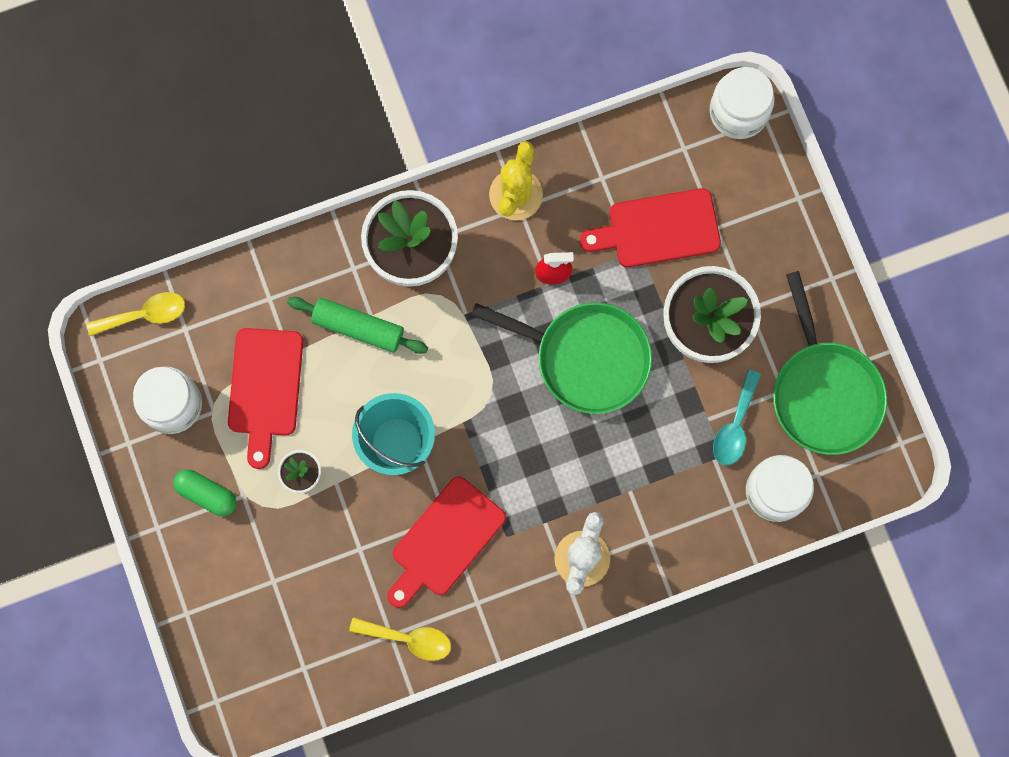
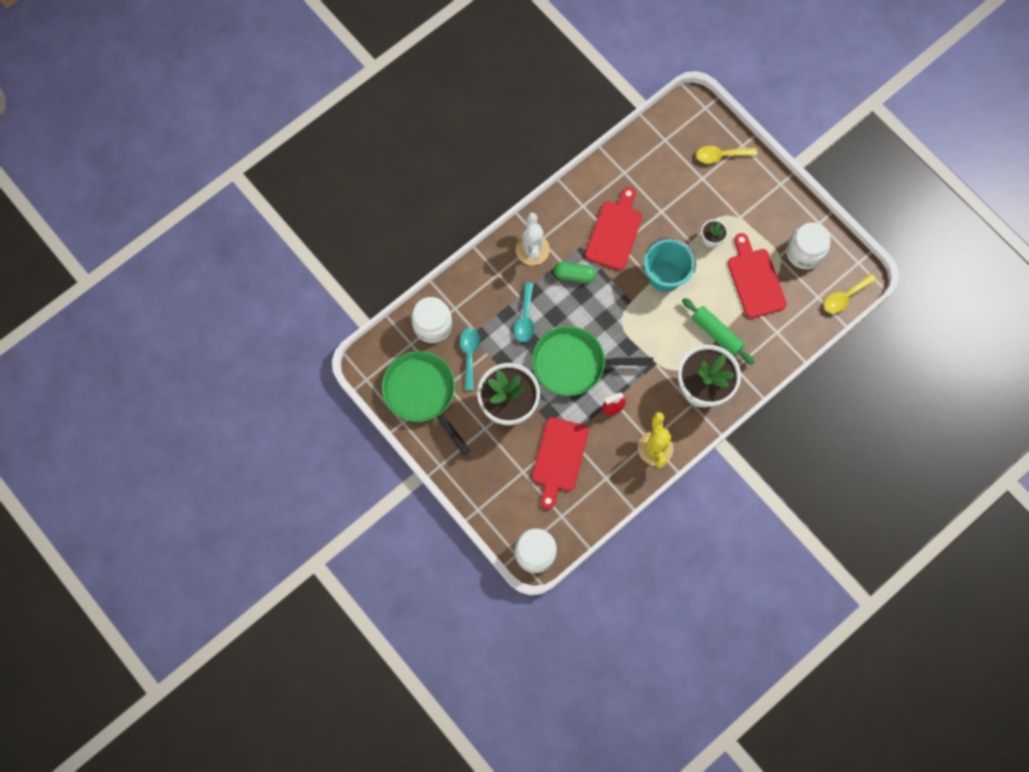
camera: 160 degrees right, 5 degrees down
green capsule [173,469,237,516] -> green capsule moved to [554,262,596,283]
green rolling pin [287,297,428,354] -> green rolling pin turned 45 degrees clockwise [682,298,754,365]
yellow spoon [349,617,451,661] -> yellow spoon moved to [696,146,757,163]
red cutting board [580,188,721,267] -> red cutting board turned 135 degrees clockwise [532,417,589,509]
none -> turquoise spoon [514,282,534,342]

